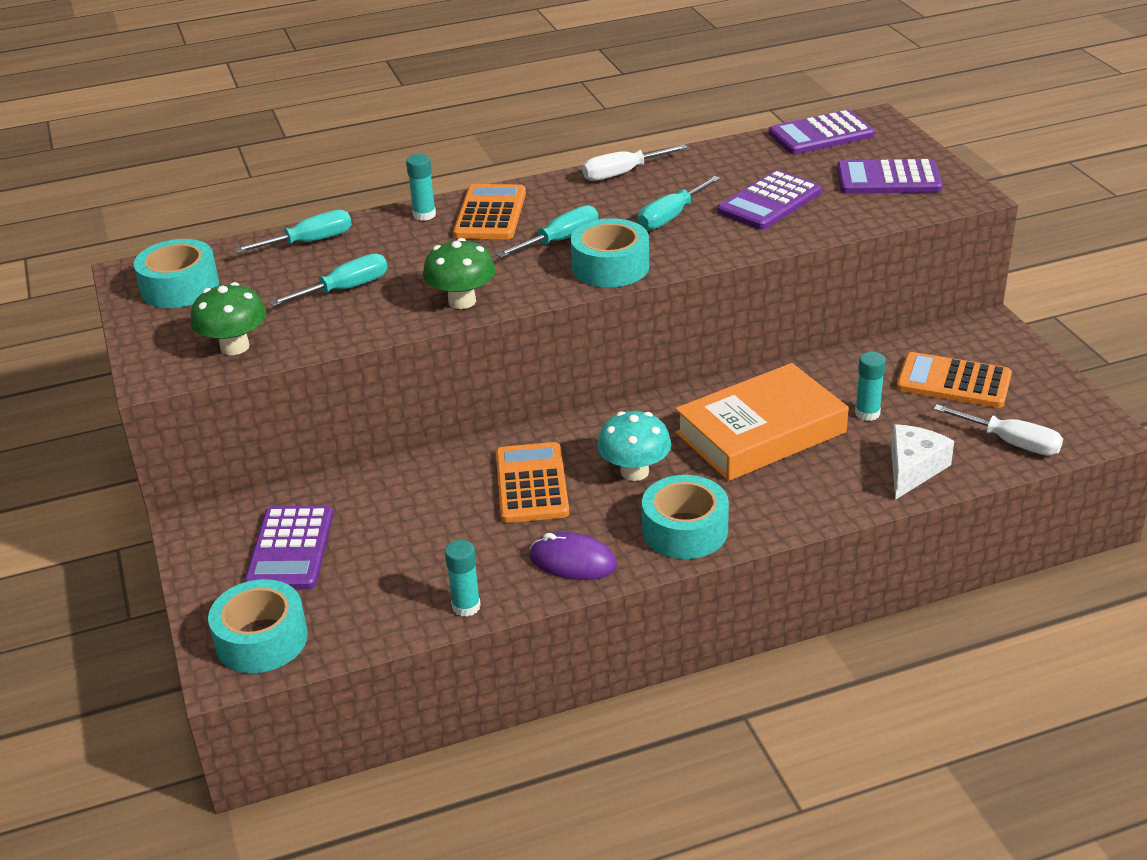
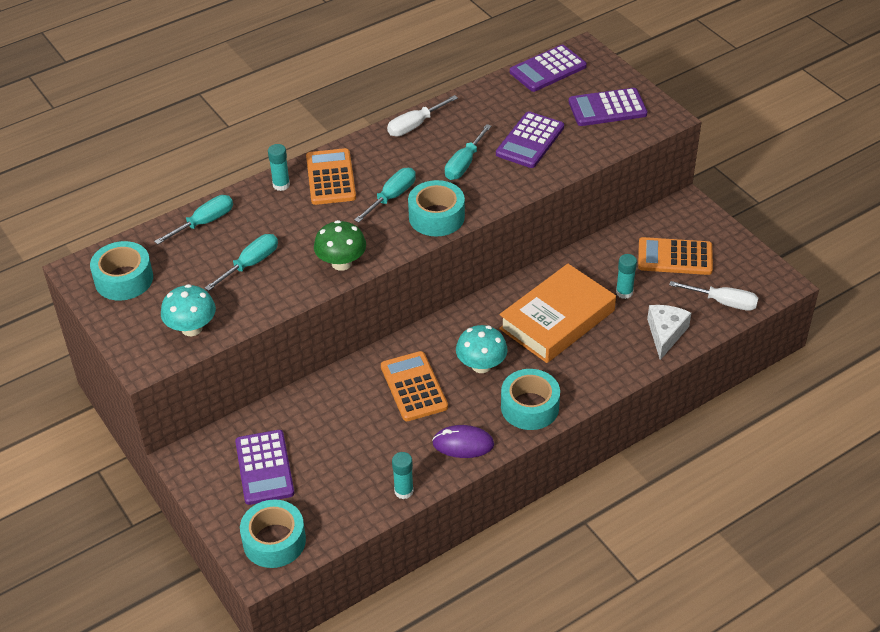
camera: 15 degrees left, 10 degrees up
green mushroom [190,282,266,355] -> turquoise mushroom [161,284,216,336]

